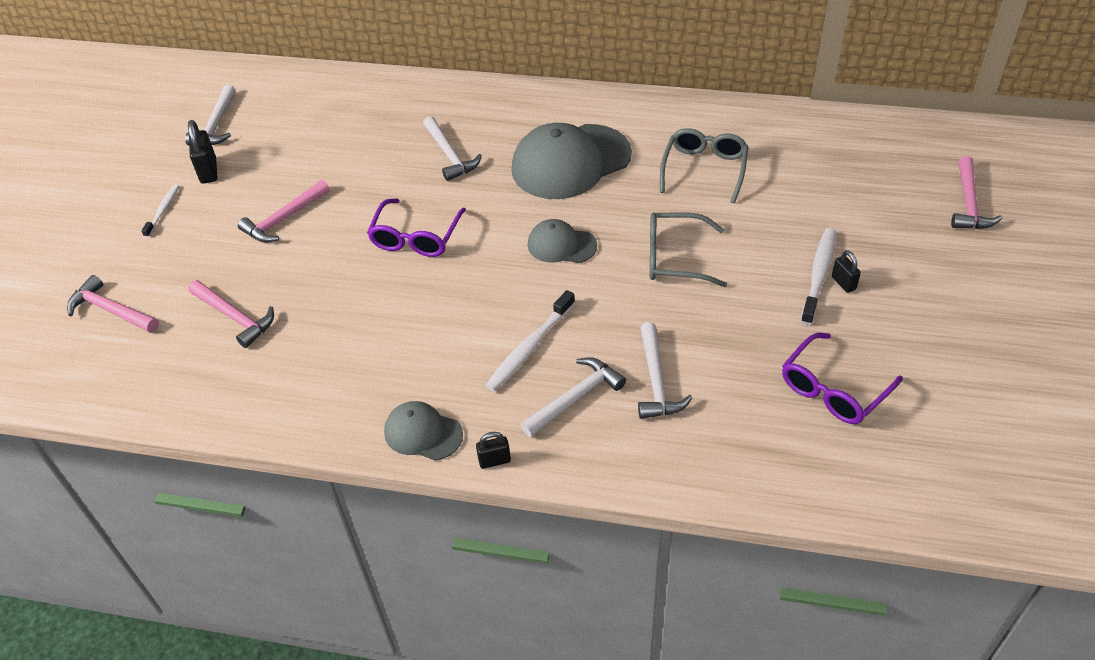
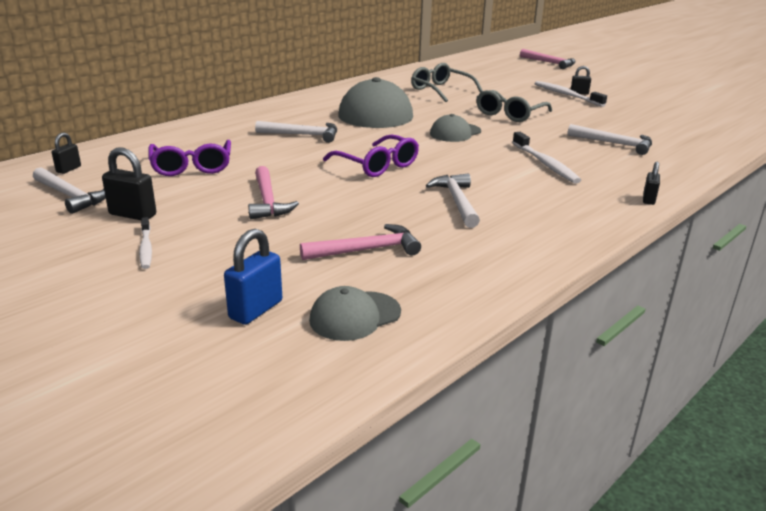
camera: 60 degrees left, 20 degrees down
pink hammer [67,275,159,333] -> blue padlock [224,229,282,325]
white toothbrush [141,184,179,238] -> white toothbrush turned 150 degrees counterclockwise [139,217,152,269]
grey cap [384,401,463,461] -> grey cap moved to [309,286,401,341]
white hammer [521,357,626,437] -> white hammer moved to [426,174,480,228]
purple glasses [782,333,903,424] -> purple glasses moved to [148,140,231,176]
none -> black padlock [52,133,81,174]

